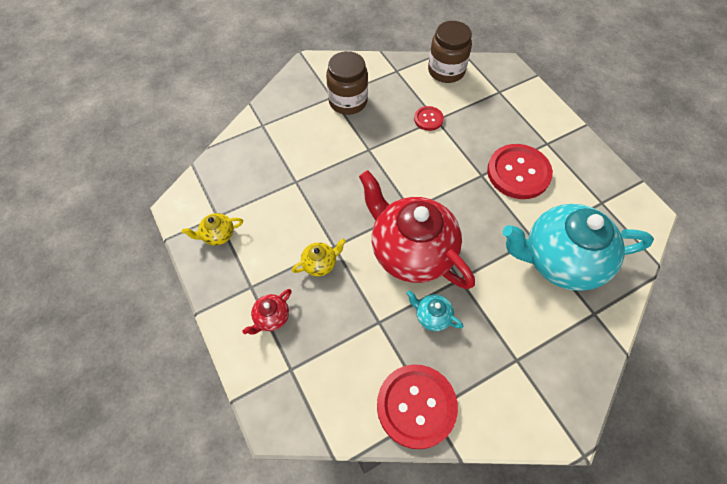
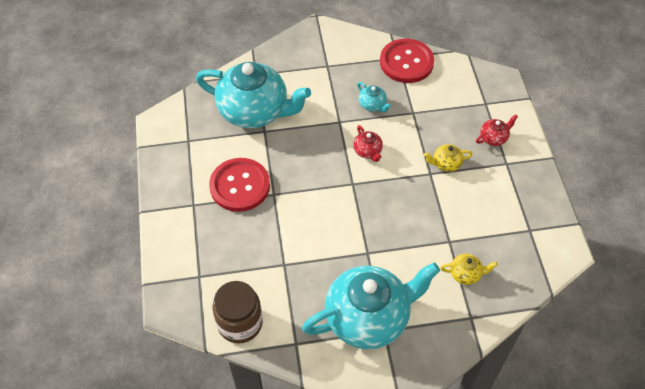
camera: 160 degrees left, 5 degrees down
yellow teapot [182,213,243,246] -> yellow teapot moved to [440,254,498,285]
brown jar [326,51,368,115] -> turquoise teapot [302,262,440,349]
red teapot [359,170,475,289] -> red teapot [353,125,383,162], size x0.40
red button [414,106,444,131] -> none

